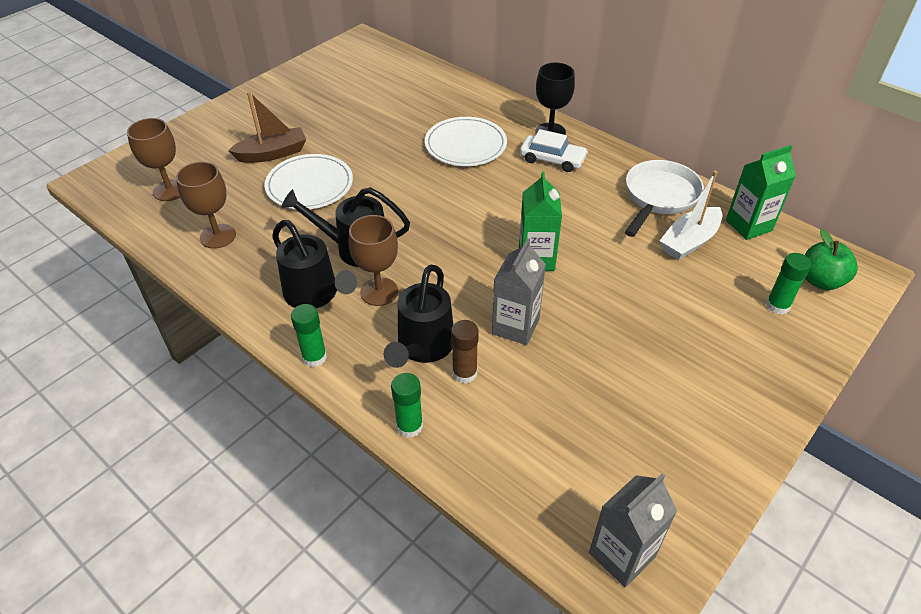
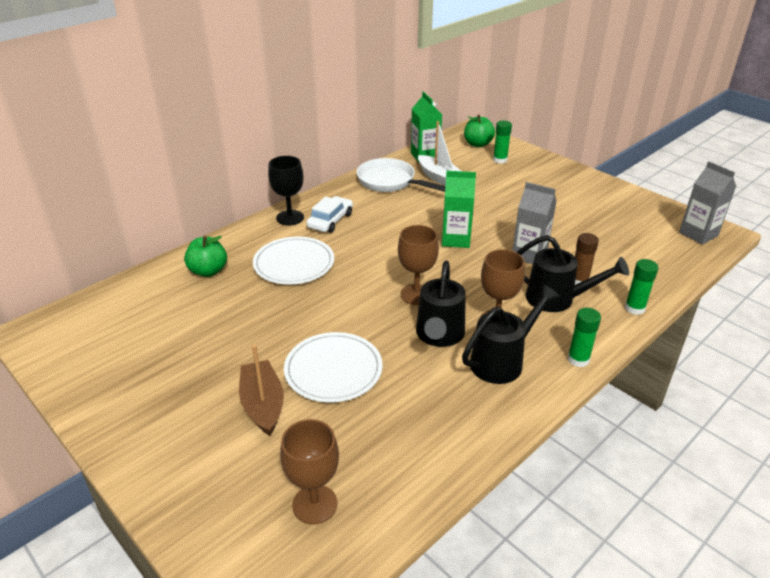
camera: 85 degrees left, 10 degrees down
brown goblet [176,162,236,249] -> brown goblet moved to [398,225,439,305]
none -> green apple [184,236,227,277]

